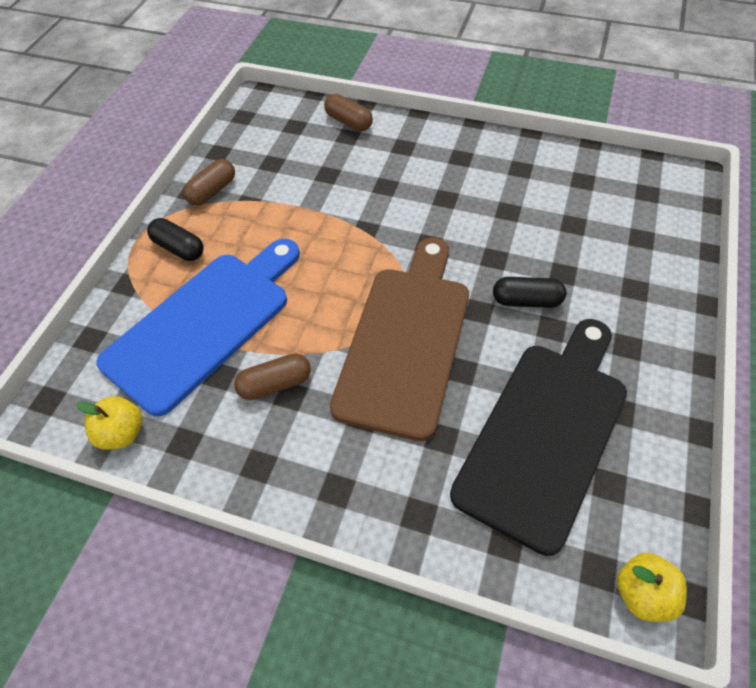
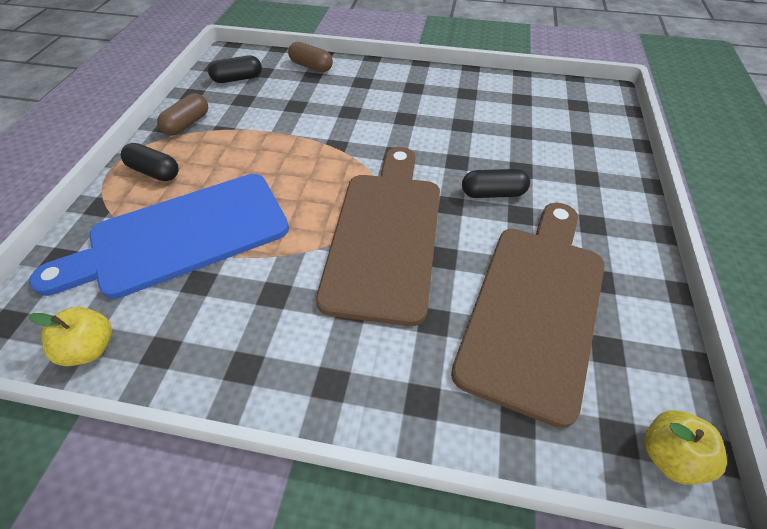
camera: 10 degrees left, 5 degrees down
blue cutting board [96,239,300,417] -> blue cutting board turned 150 degrees counterclockwise [29,174,289,299]
brown capsule [234,353,311,400] -> none
black cutting board [450,319,627,556] -> brown cutting board [451,203,605,428]
none -> black capsule [208,55,262,83]

